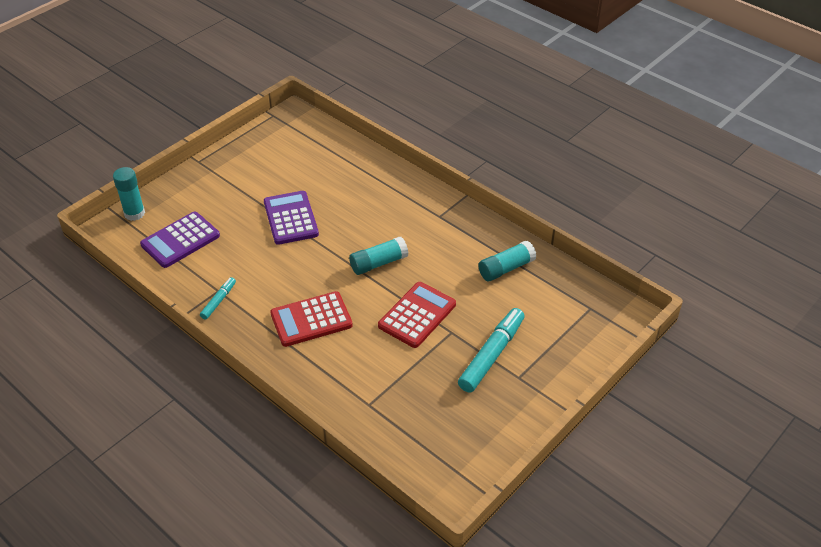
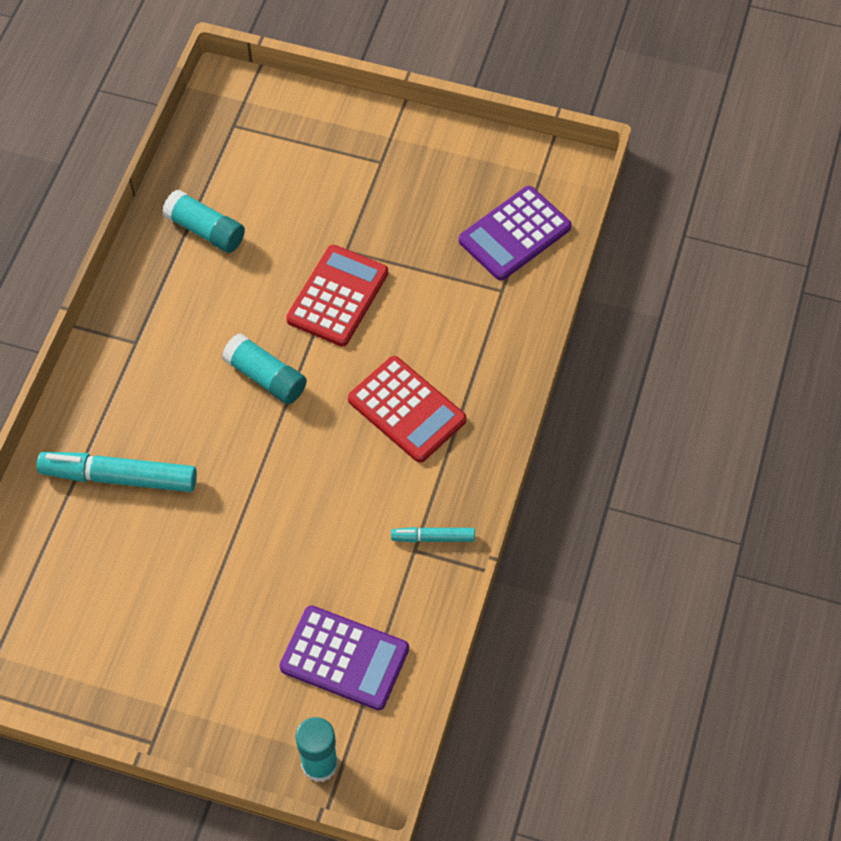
camera: 115 degrees left, 15 degrees up
purple calculator [264,191,319,245] -> purple calculator moved to [459,186,572,281]
red calculator [378,282,456,348] -> red calculator turned 105 degrees clockwise [286,245,388,347]
turquoise marker [458,308,525,392] -> turquoise marker moved to [37,452,197,492]

